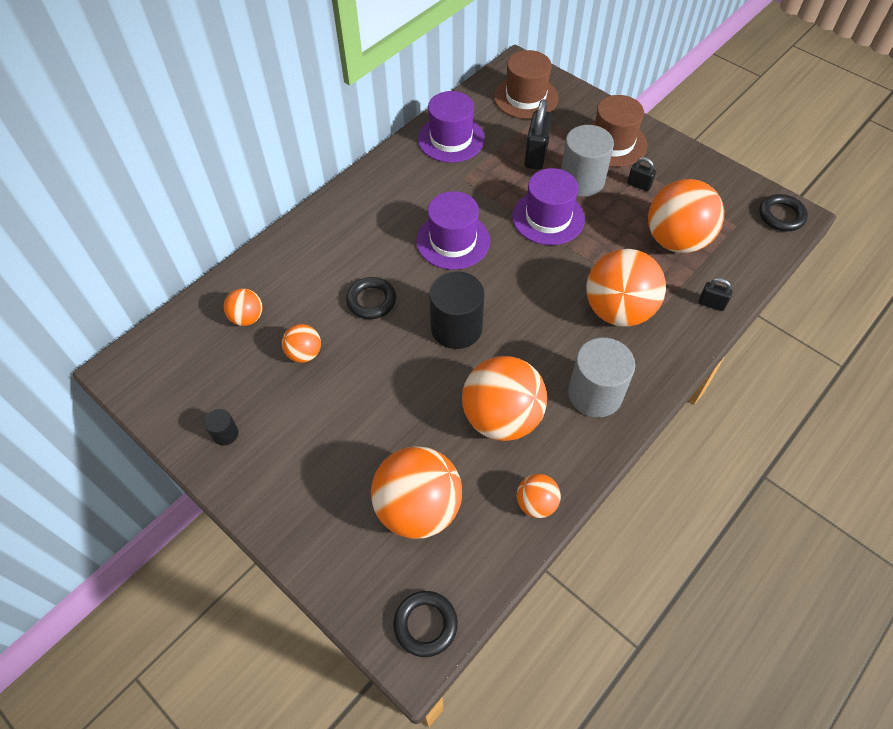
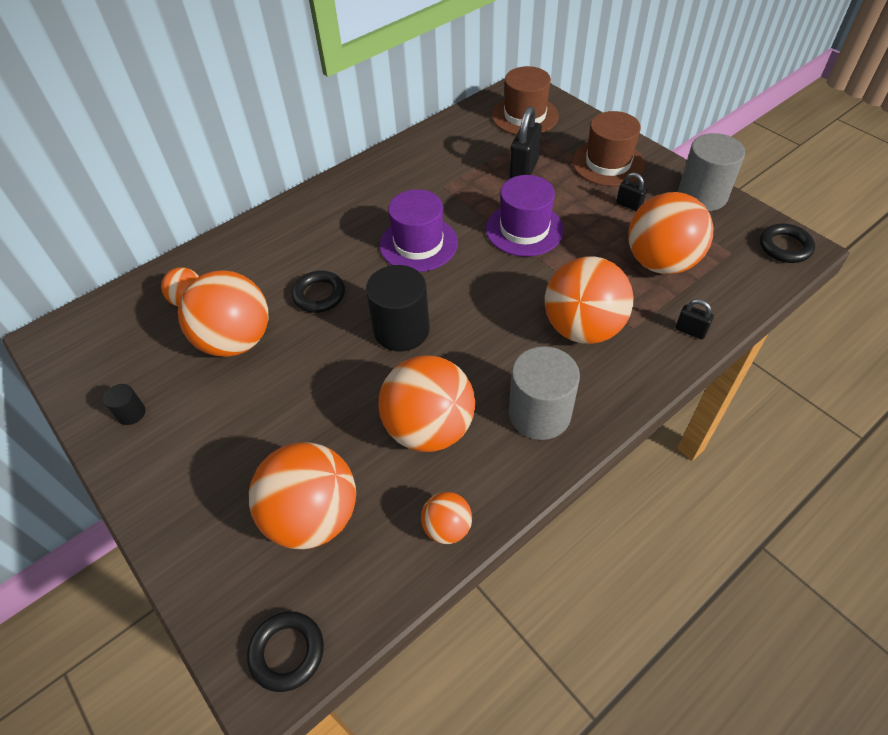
camera: 10 degrees right, 5 degrees down
orange ball [282,324,321,363] -> orange ball [178,270,268,357], size x2.03
purple hat [418,91,485,163] -> none
grey cylinder [561,125,614,197] -> grey cylinder moved to [678,133,745,211]

